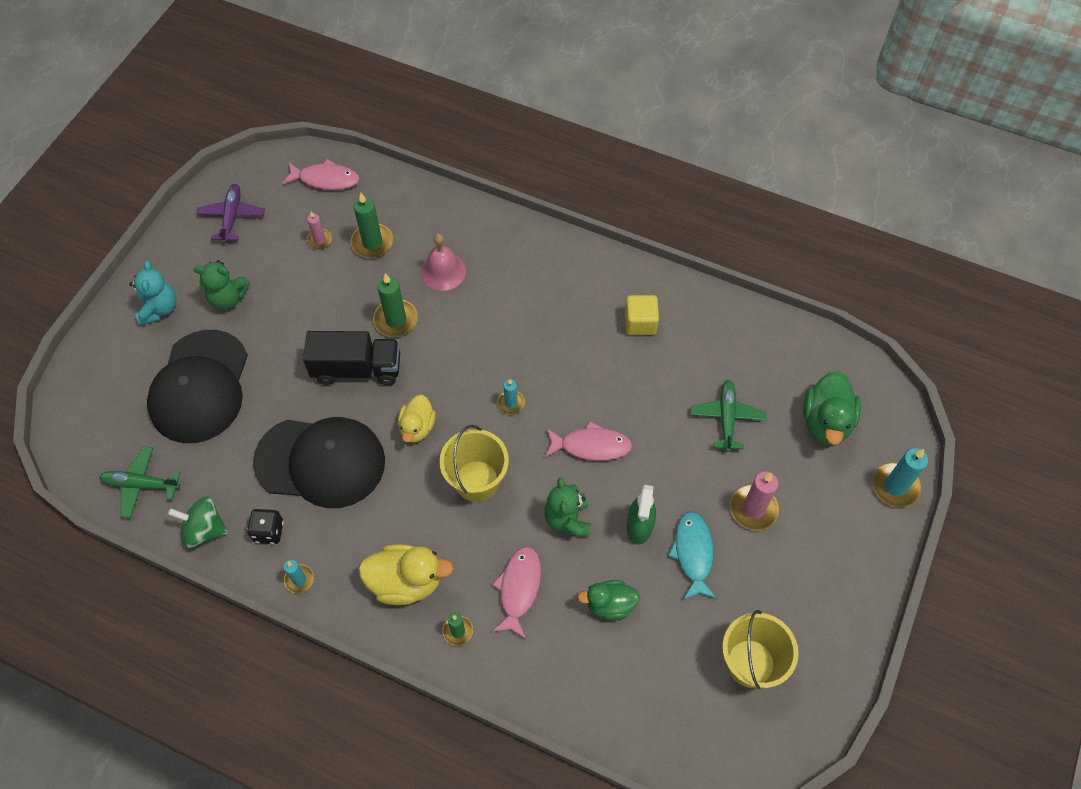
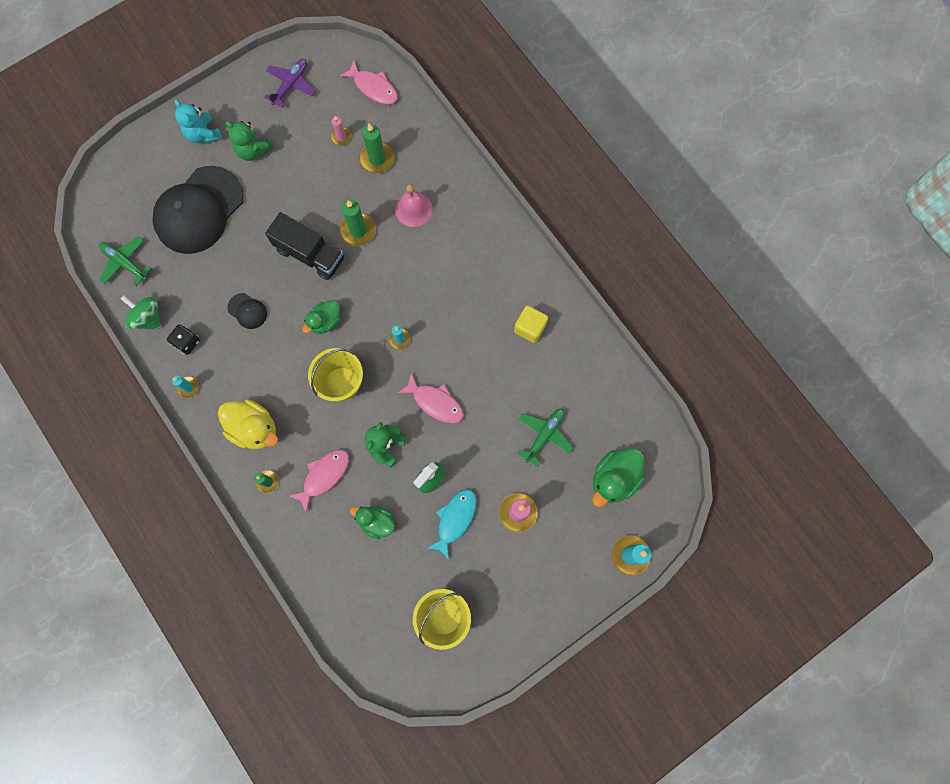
camera: 30 degrees right, 15 degrees up
turquoise teddy bear [129,260,177,325] -> turquoise teddy bear turned 120 degrees clockwise [175,100,222,143]
black cap [253,417,385,508] -> black cap [227,293,267,329], size x0.41
yellow duck [398,395,436,442] -> green duck [302,300,340,334]

